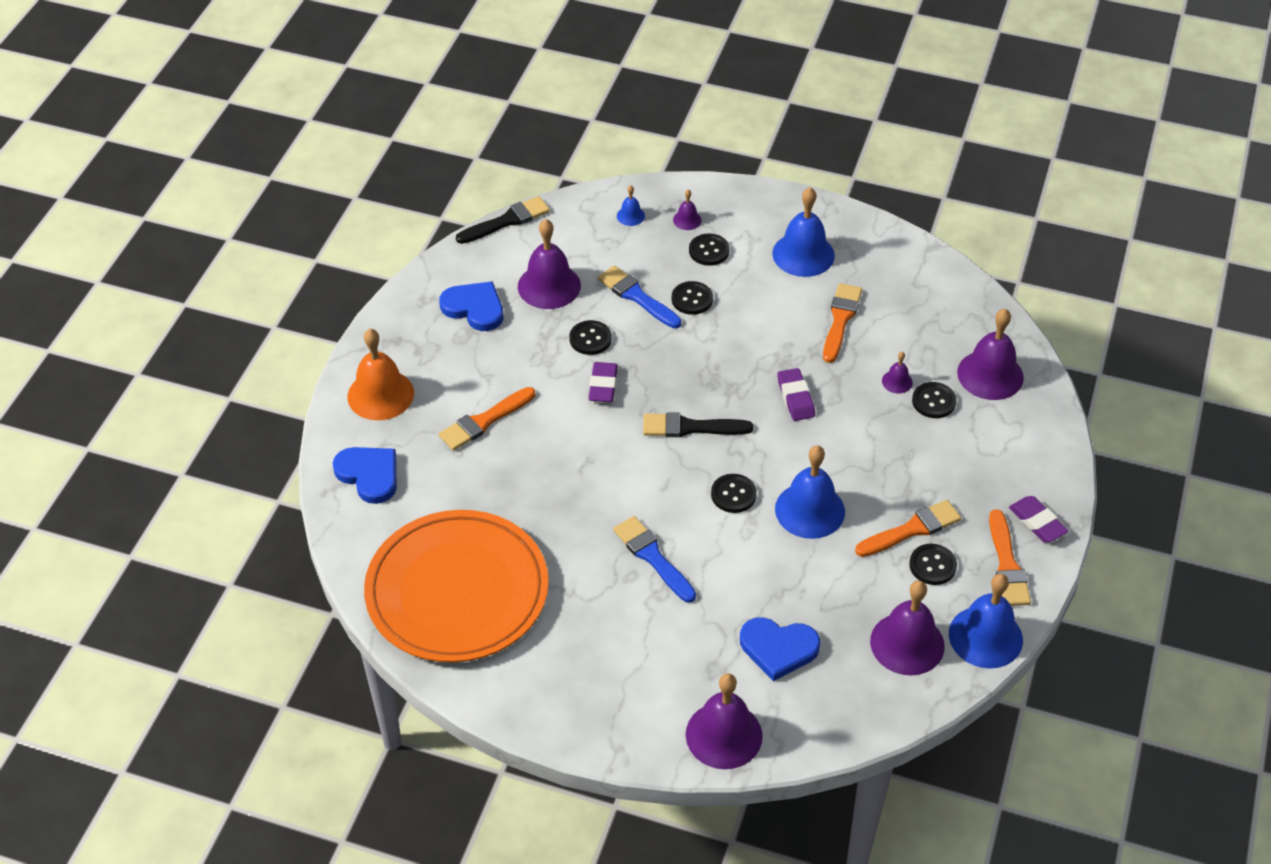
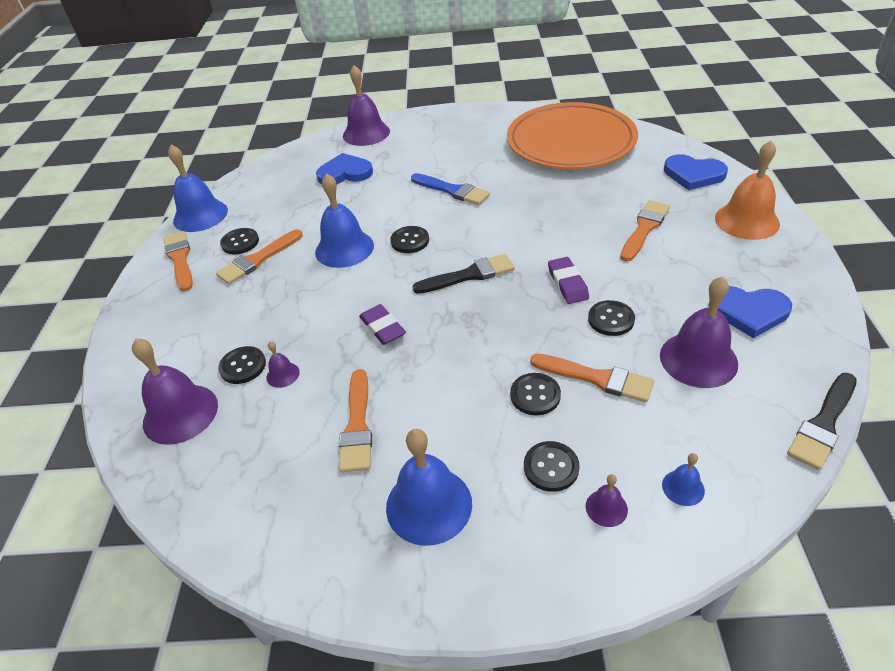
camera: 165 degrees right, 5 degrees down
blue brush [598,265,681,328] -> orange brush [530,354,654,402]
purple bell [870,580,945,676] -> none
purple eraser [1009,496,1068,543] -> none

